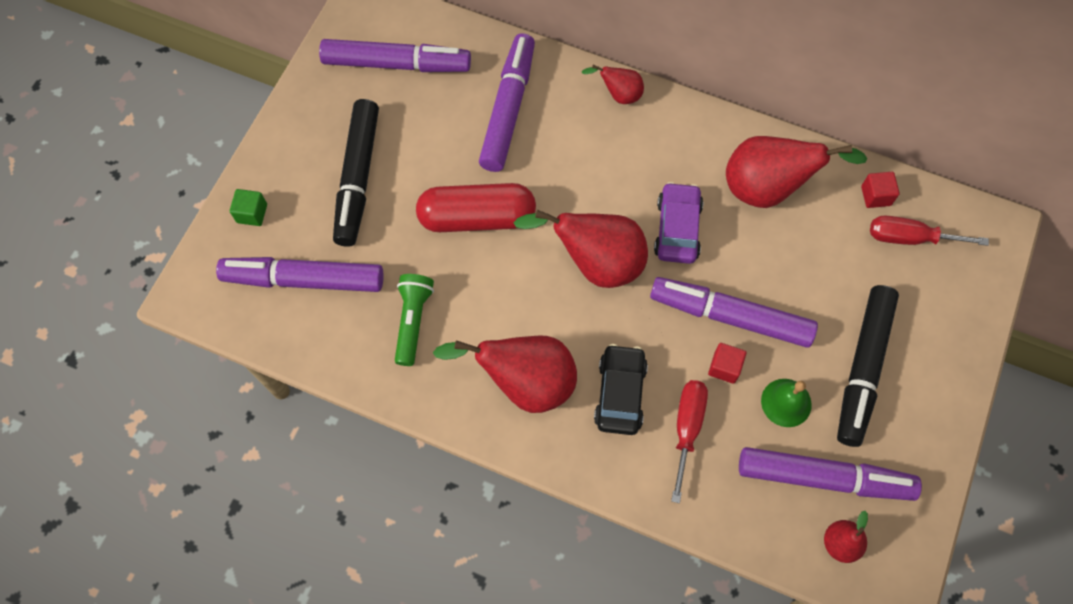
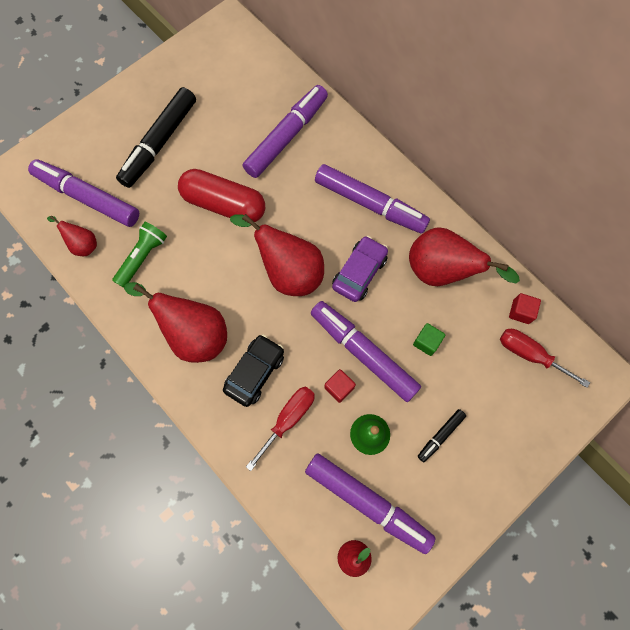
camera: 25 degrees right, 5 degrees up
green cube [230,189,267,226] -> green cube moved to [413,323,445,356]
purple marker [319,39,471,72] -> purple marker moved to [315,164,430,234]
red pear [582,65,644,104] -> red pear moved to [47,216,97,256]
black marker [837,285,899,447] -> black marker [418,409,466,462], size x0.47

